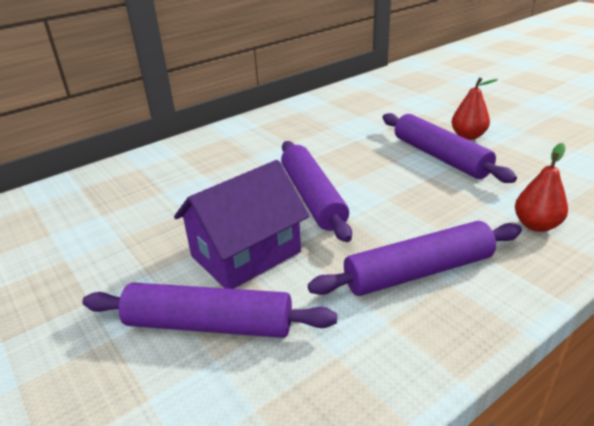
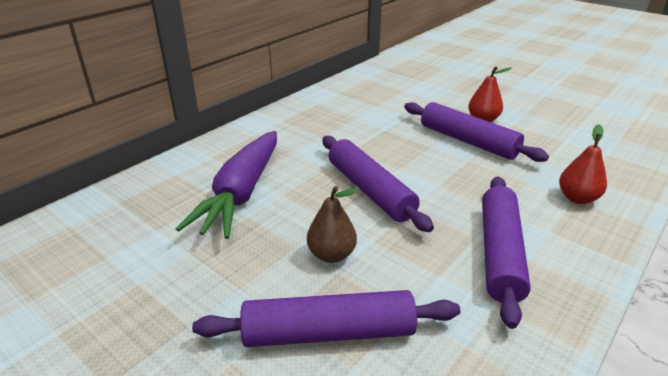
camera: 15 degrees left, 0 degrees up
purple house [174,160,309,289] -> brown pear [307,186,358,263]
purple rolling pin [308,221,522,296] -> purple rolling pin turned 45 degrees counterclockwise [482,176,531,329]
none -> purple carrot [176,131,277,239]

